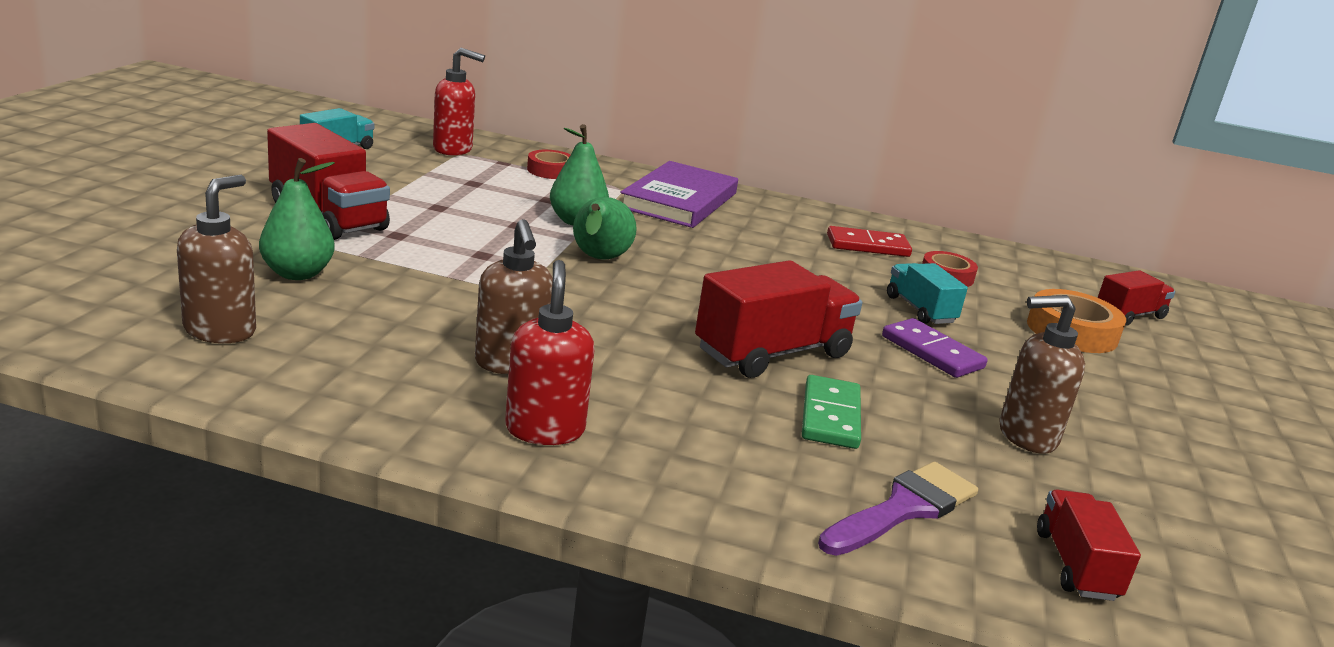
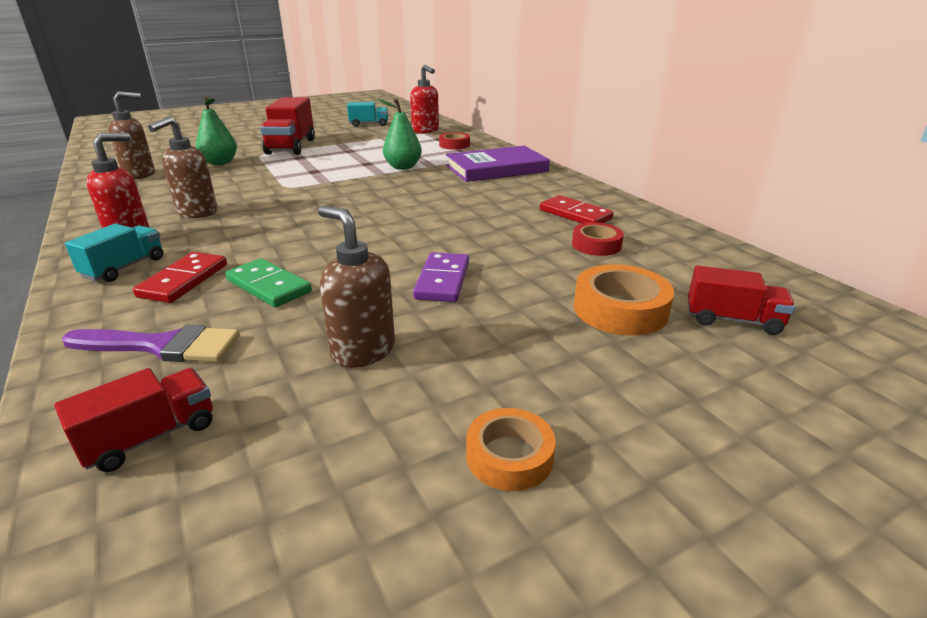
camera: 50 degrees right, 5 degrees up
green pear [573,197,637,259] -> none
red truck [695,260,862,378] -> none
green domino [802,375,861,449] -> green domino turned 75 degrees clockwise [225,258,312,307]
turquoise truck [887,263,968,324] -> turquoise truck moved to [65,224,163,282]
none -> red domino [133,252,227,303]
none -> orange tape [466,408,556,491]

